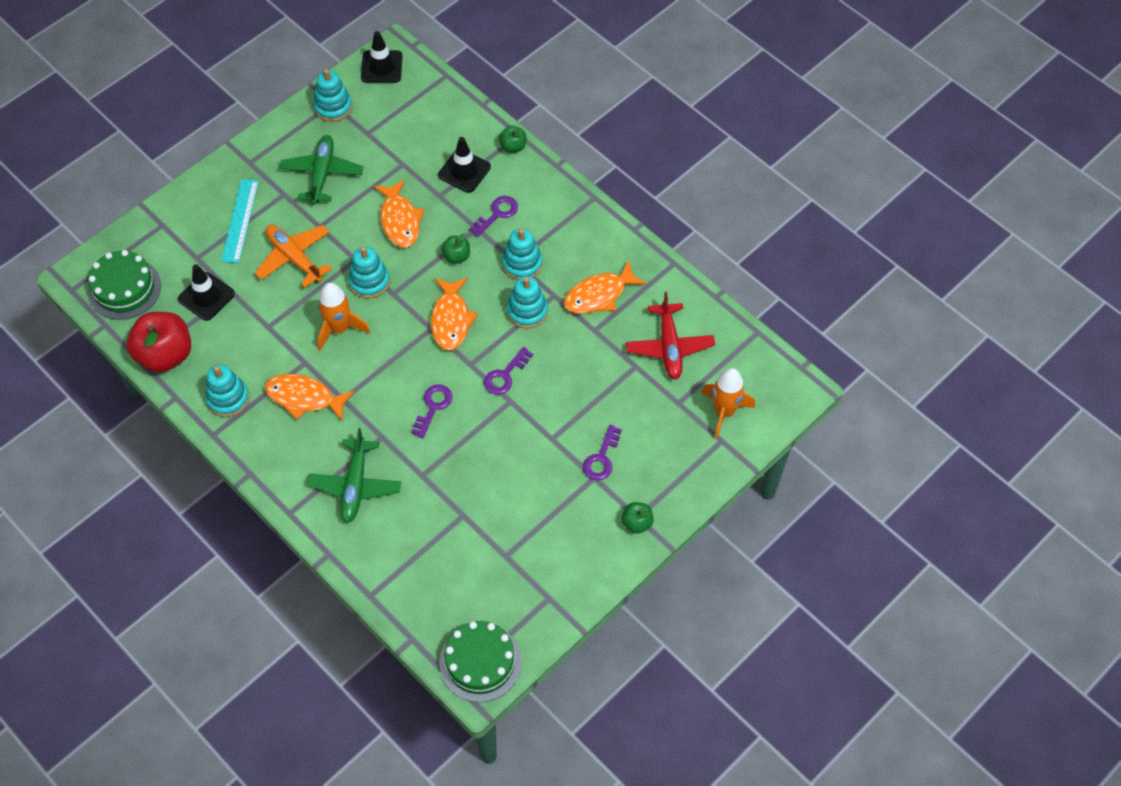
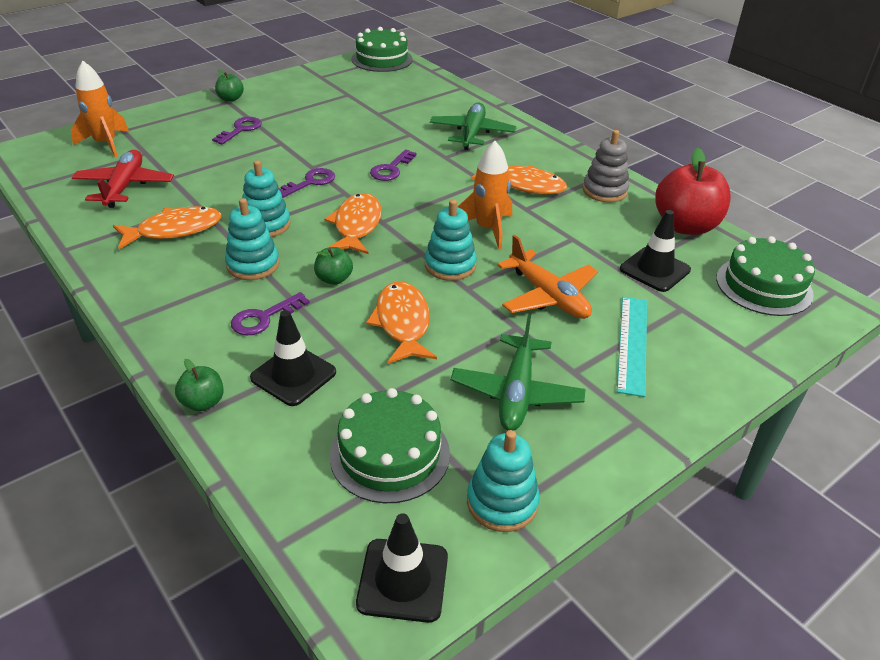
camera: 175 degrees left, 20 degrees down
turquoise stacking toy [205,365,249,417] -> grey stacking toy [583,130,629,203]
none -> green cake [330,388,450,503]

